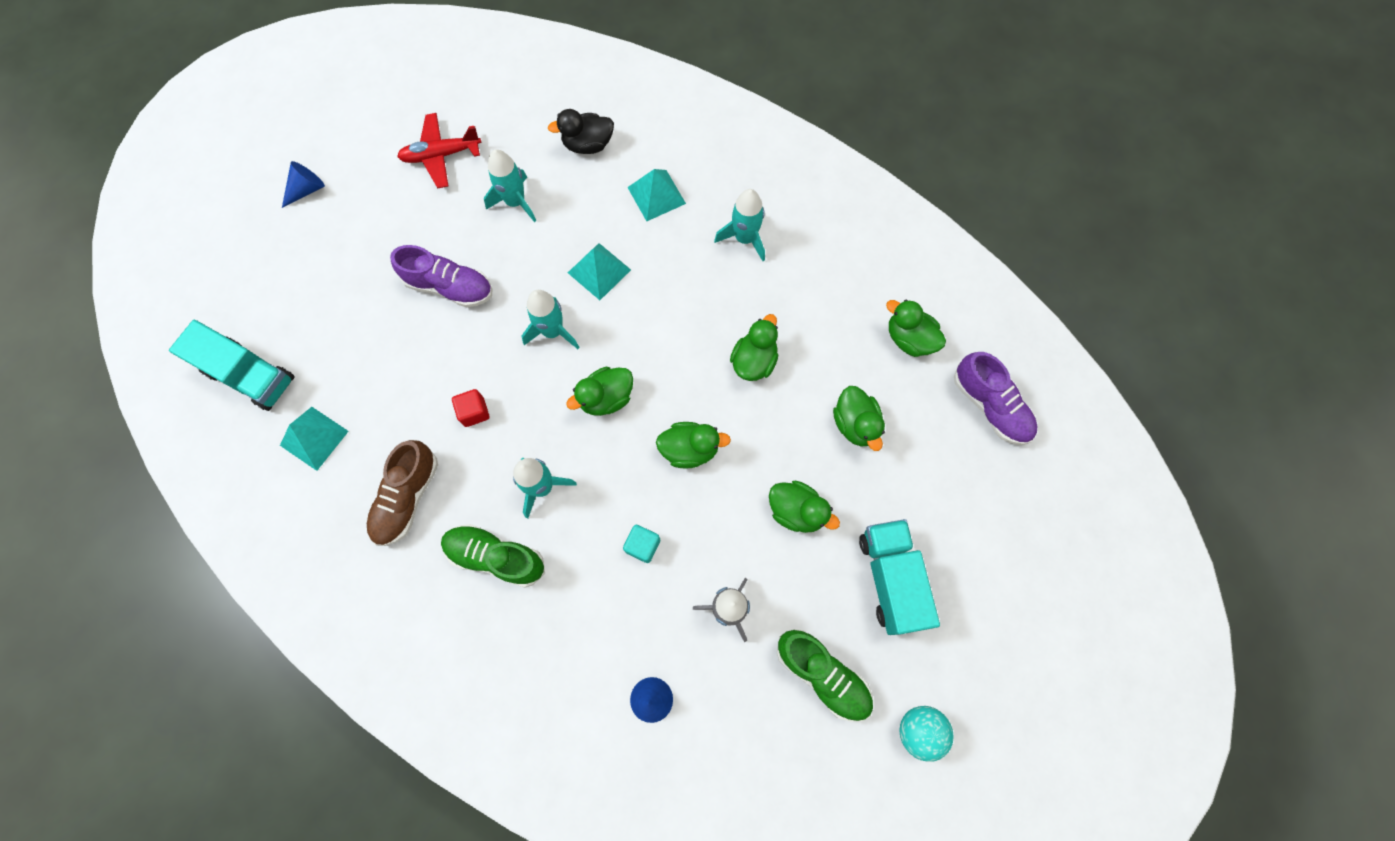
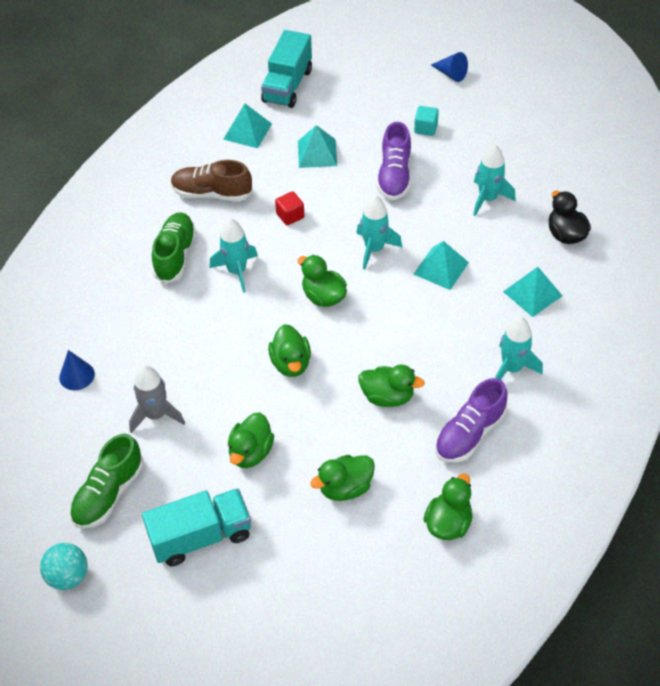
camera: 80 degrees right, 20 degrees down
red plane [397,113,481,188] -> none
turquoise cube [623,525,660,563] -> turquoise cube moved to [414,106,439,136]
purple shoe [954,352,1038,445] -> purple shoe moved to [435,378,507,463]
none -> turquoise pyramid [298,125,337,168]

